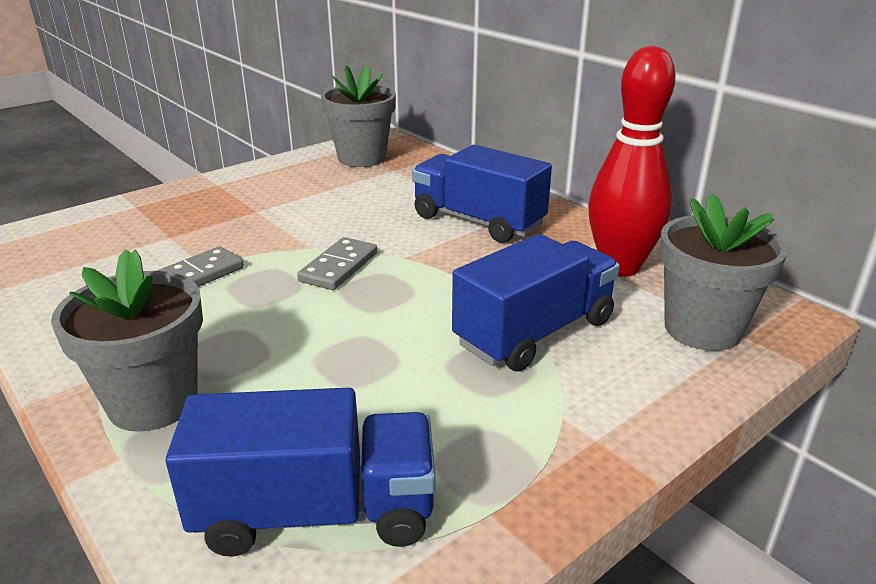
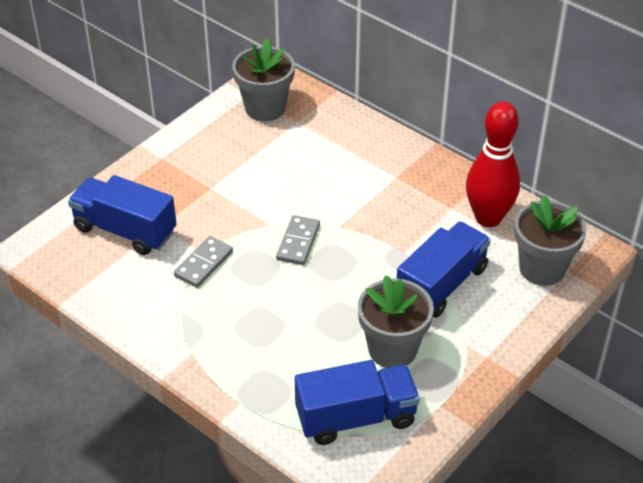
camera: 10 degrees left, 15 degrees up
grey flower pot [51,249,203,432] -> grey flower pot moved to [358,275,434,368]
blue truck [412,145,552,243] -> blue truck moved to [68,175,177,255]

